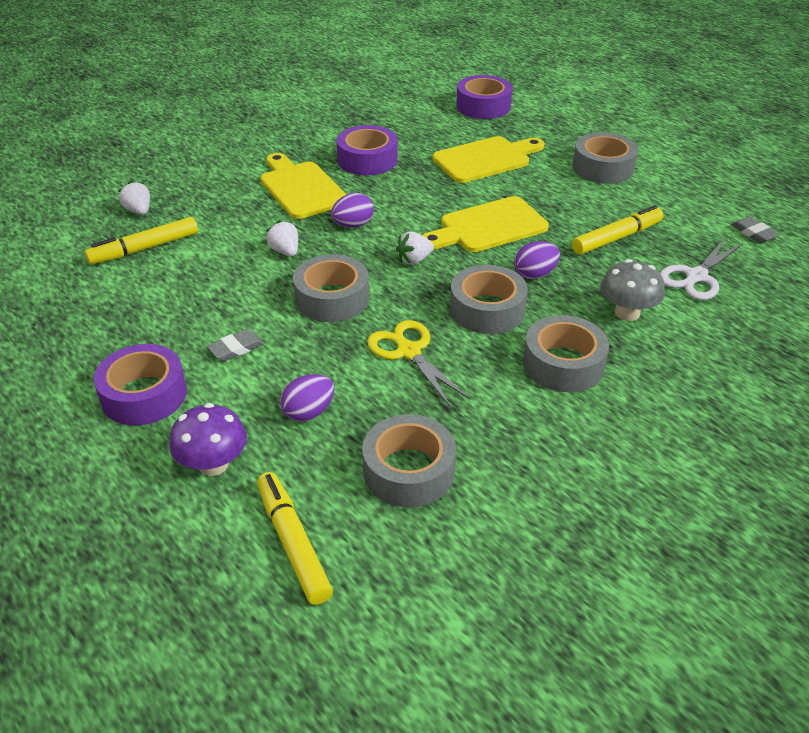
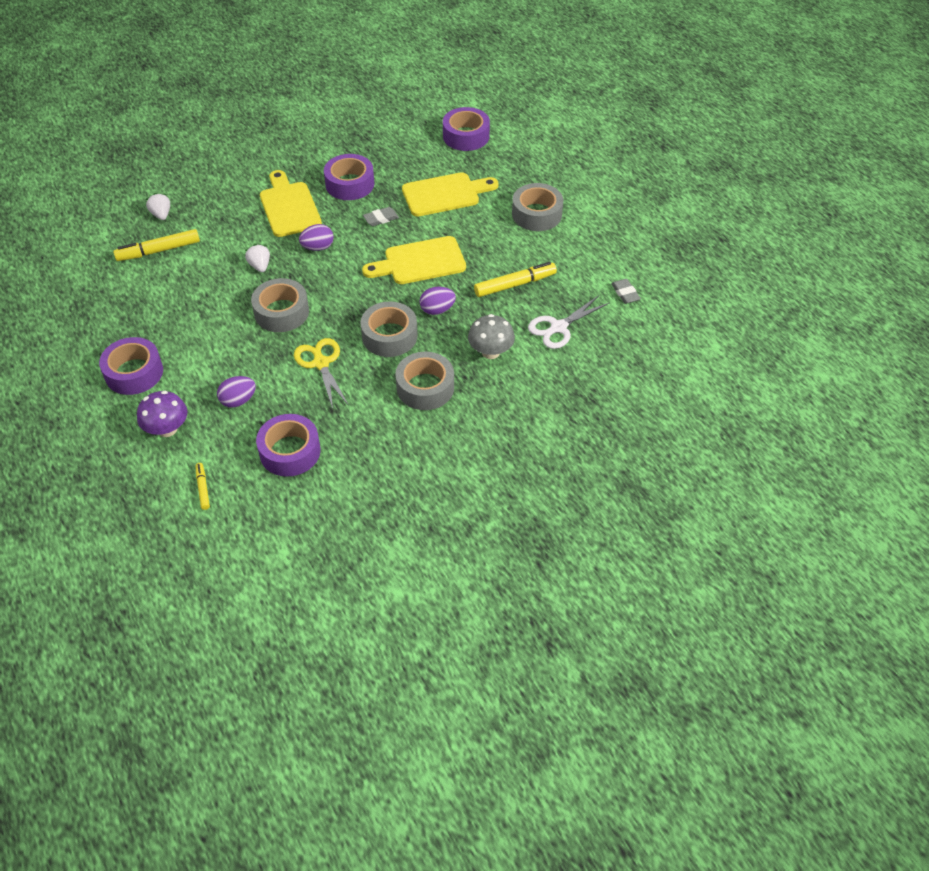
camera: 10 degrees right, 10 degrees up
grey eraser [207,329,264,361] -> grey eraser moved to [363,207,399,226]
yellow marker [257,472,333,605] -> yellow marker [196,463,210,510], size x0.54
grey tape [362,414,456,507] -> purple tape [256,414,320,477]
white strawberry [396,232,434,265] -> none

